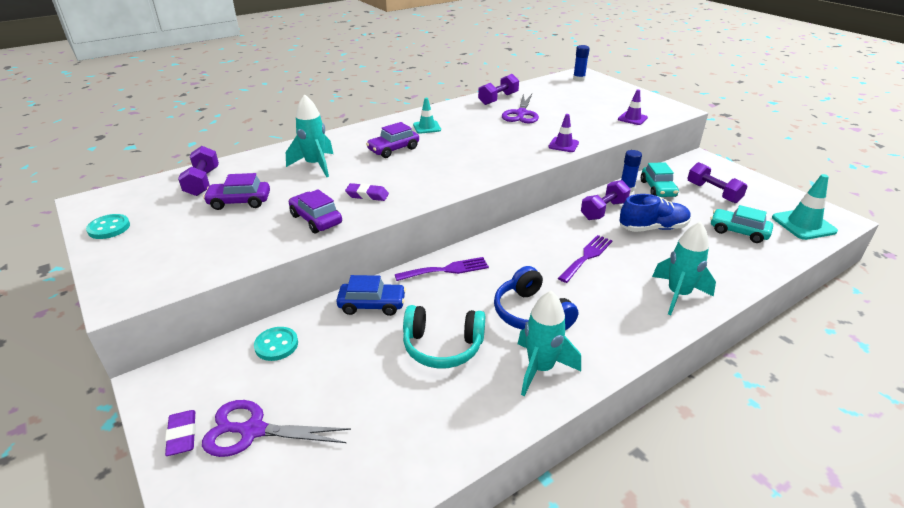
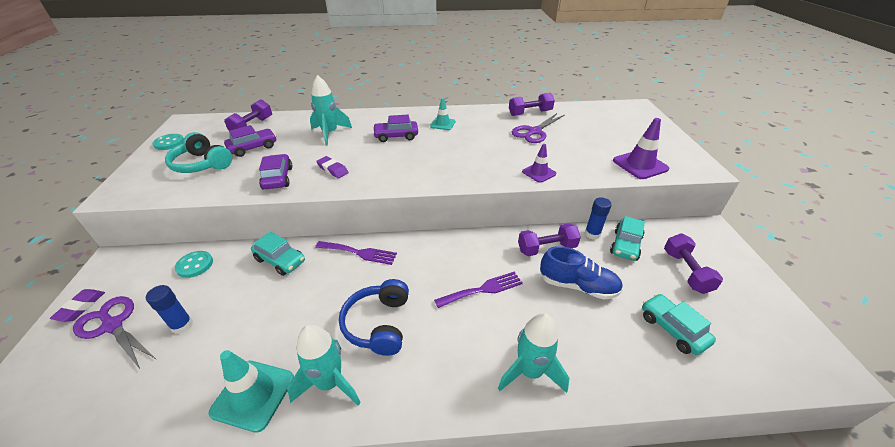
camera: 30 degrees right, 5 degrees up
purple car [203,173,270,210] -> purple car turned 120 degrees clockwise [224,125,276,157]
blue car [336,275,406,316] -> turquoise car [251,232,305,276]
turquoise headphones [403,305,485,368] -> turquoise headphones moved to [165,132,232,173]
blue glue stick [573,45,590,81] -> blue glue stick moved to [146,285,193,334]
purple traffic cone [618,89,648,125] -> purple traffic cone [613,118,669,179], size x1.59
turquoise traffic cone [772,174,838,240] -> turquoise traffic cone moved to [208,350,294,433]

